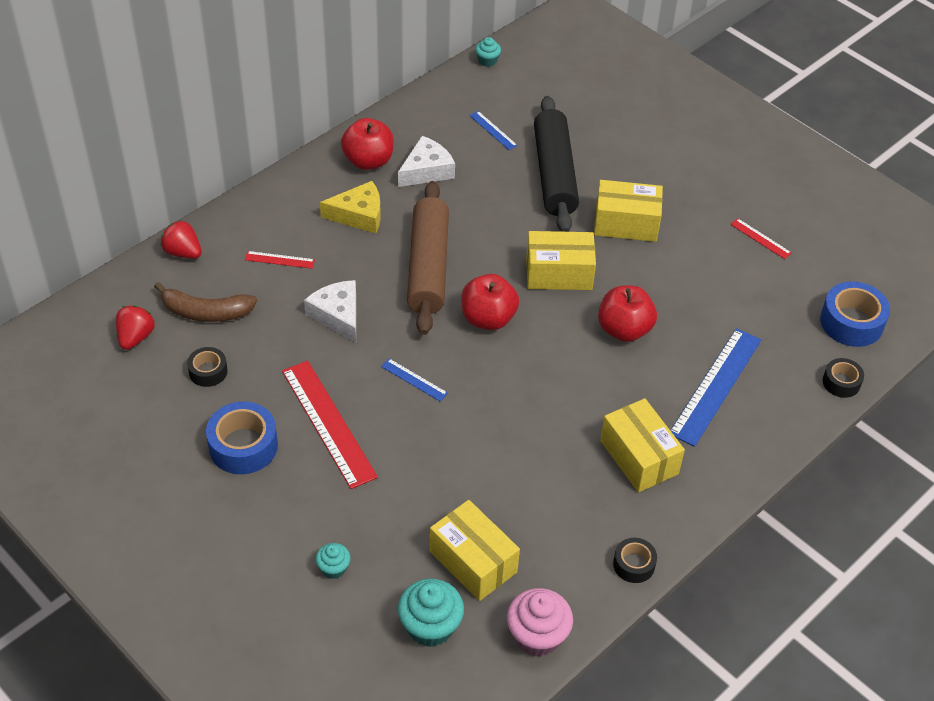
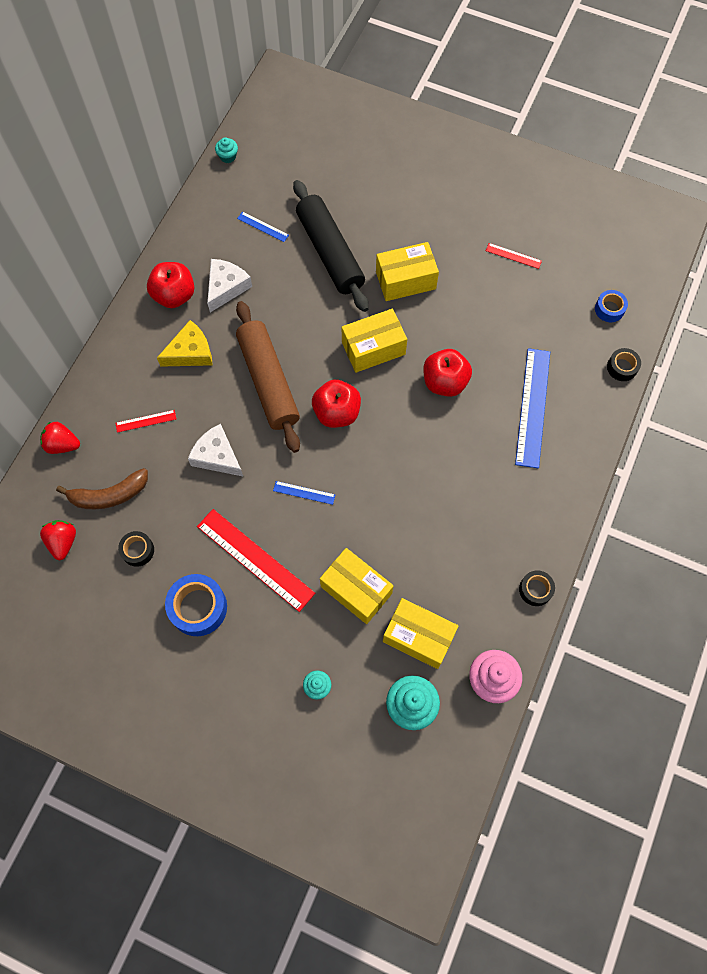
camera: 20 degrees left, 20 degrees up
yellow box [600,398,685,492] -> yellow box moved to [320,548,394,624]
blue tape [820,281,890,347] -> blue tape [595,290,628,322], size x0.58

